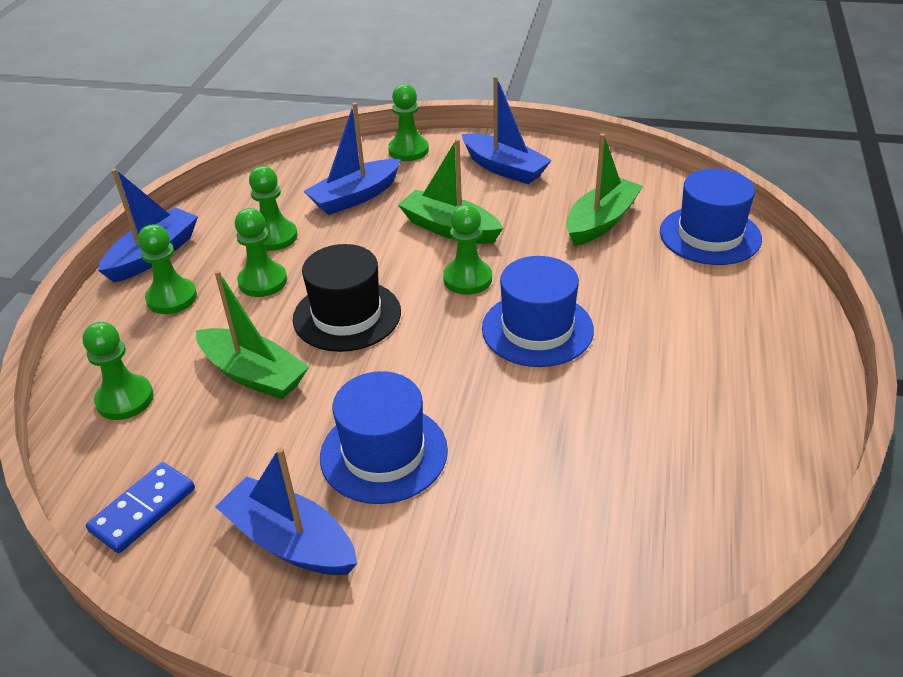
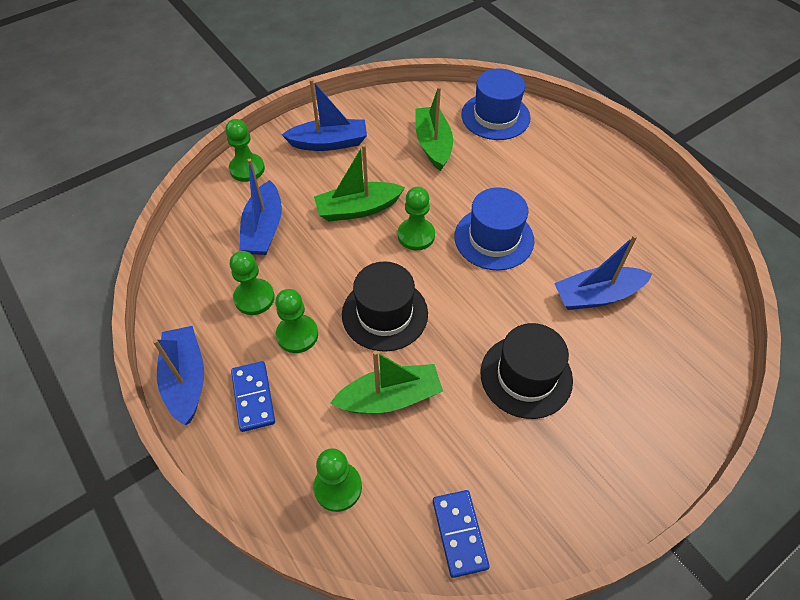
camera: 50 degrees left, 15 degrees up
green pawn [138,224,197,314] -> blue domino [231,361,275,432]
blue boat [215,447,357,575] -> blue boat moved to [554,235,652,310]
blue hat [320,371,448,504] -> black hat [480,323,573,419]

